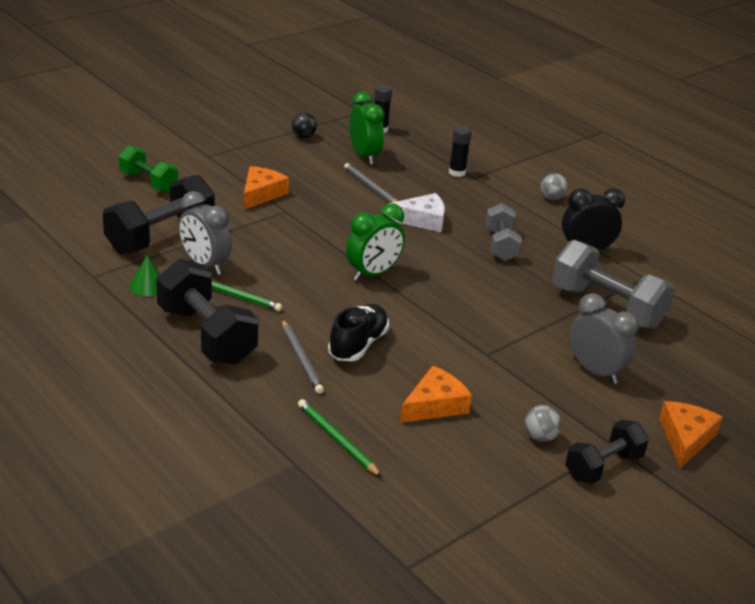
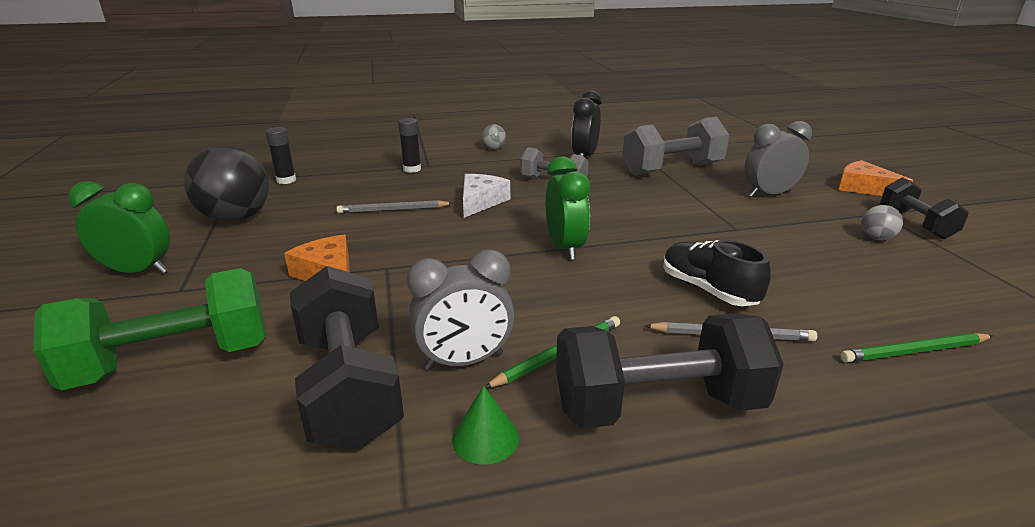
camera: 60 degrees left, 5 degrees down
green dumbbell [119,145,178,192] -> green dumbbell [34,268,267,390], size x1.62
black ball [292,112,317,138] -> black ball [184,146,269,222], size x2.26
green clock [349,92,384,165] -> green clock moved to [68,181,170,274]
orange cheese [400,366,472,423] -> none

